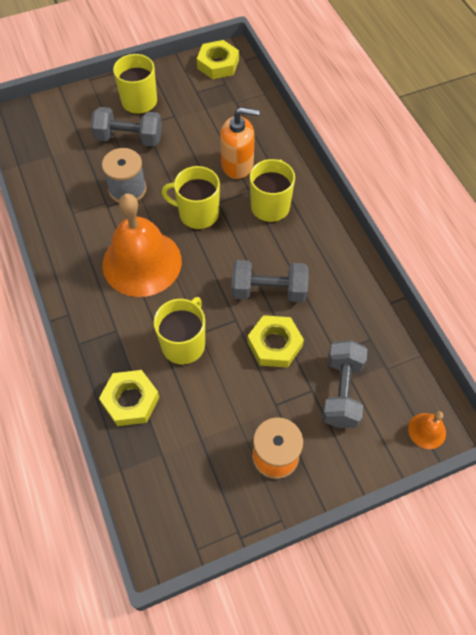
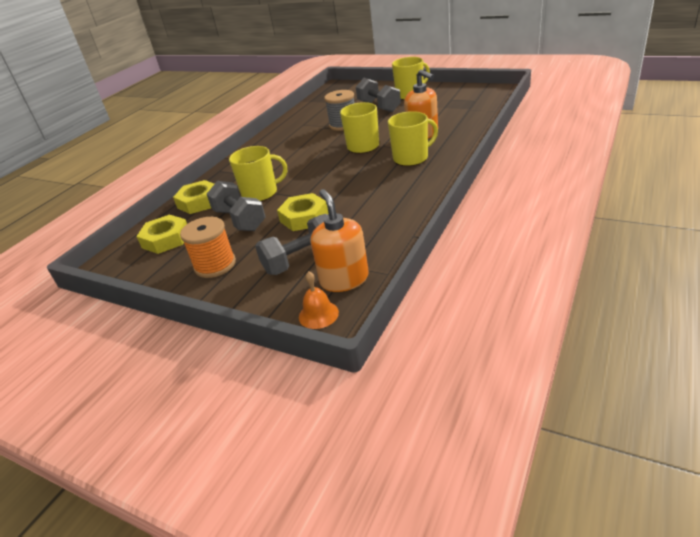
camera: 55 degrees right, 25 degrees down
orange bell [102,194,182,297] -> none
yellow nut [197,40,239,79] -> yellow nut moved to [136,215,187,254]
grey dumbbell [231,260,309,302] -> grey dumbbell moved to [207,181,266,231]
none -> orange soap dispenser [311,189,369,292]

